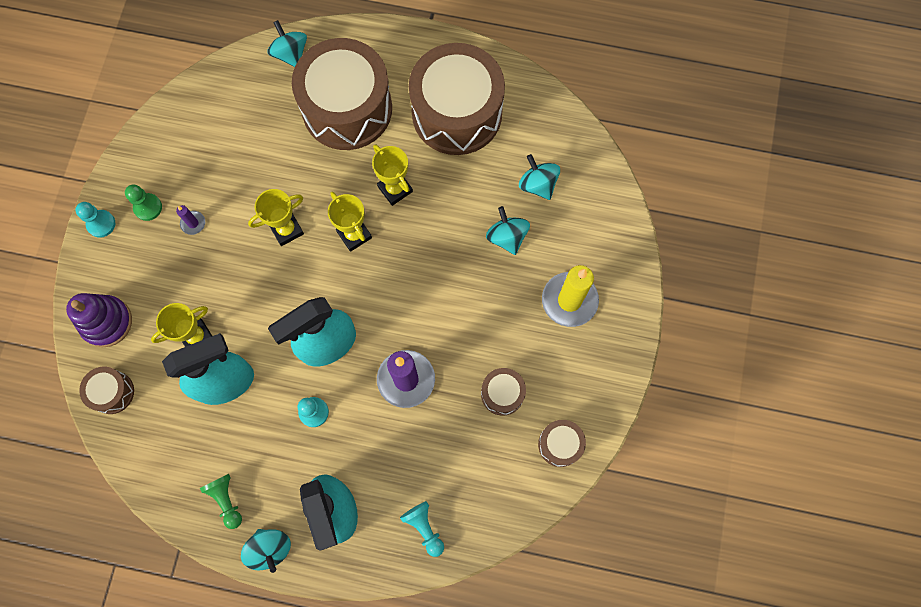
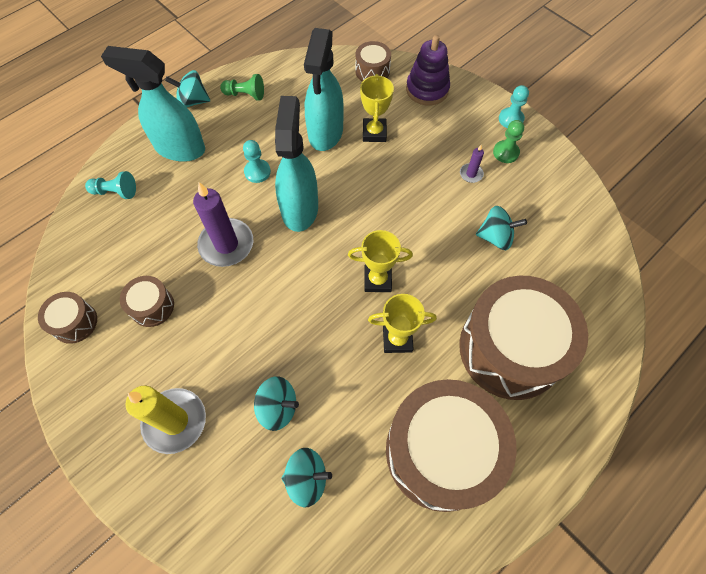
camera: 125 degrees right, 10 degrees down
yellow trophy [248,189,304,246] -> none
turquoise spinning top [267,20,307,67] -> turquoise spinning top moved to [476,206,527,250]

